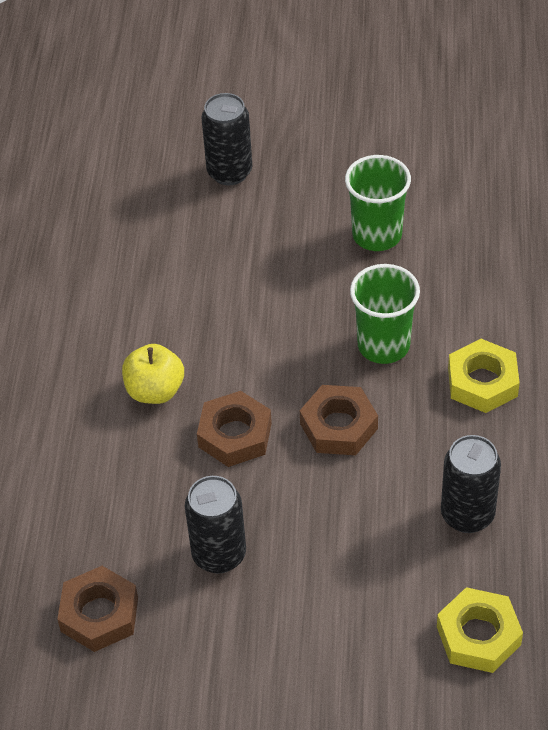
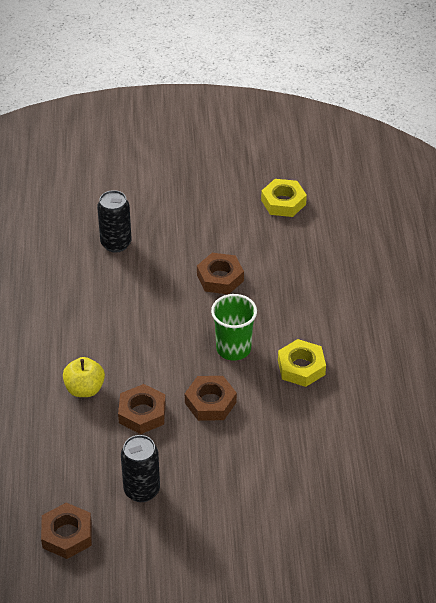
camera: 10 degrees left, 5 degrees down
green cup [345,155,411,251] -> brown nut [197,253,244,294]
yellow nut [437,587,523,673] -> yellow nut moved to [261,179,307,217]
black can [441,435,501,533] -> none

